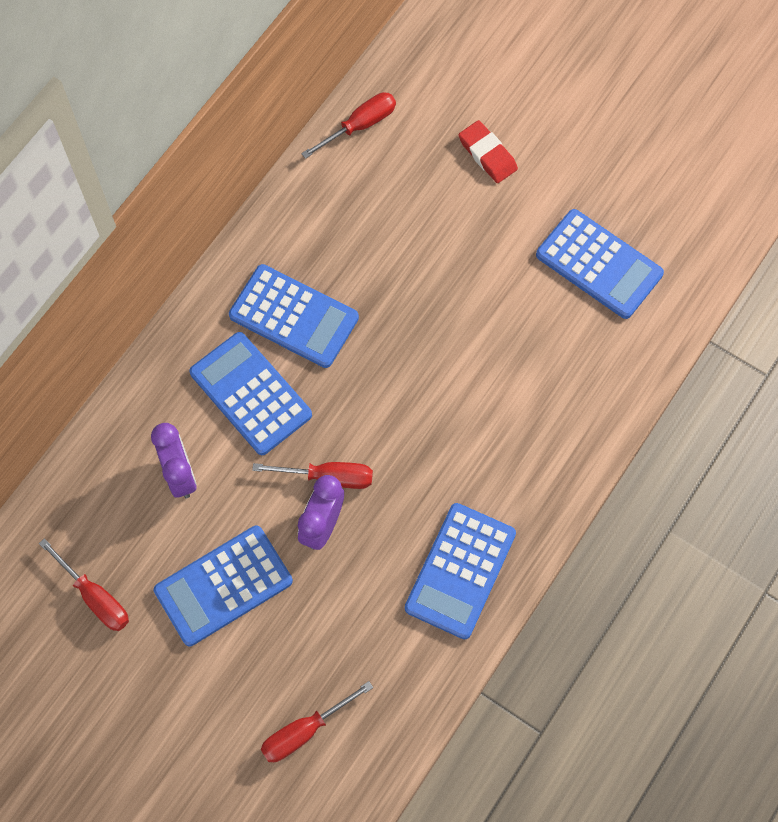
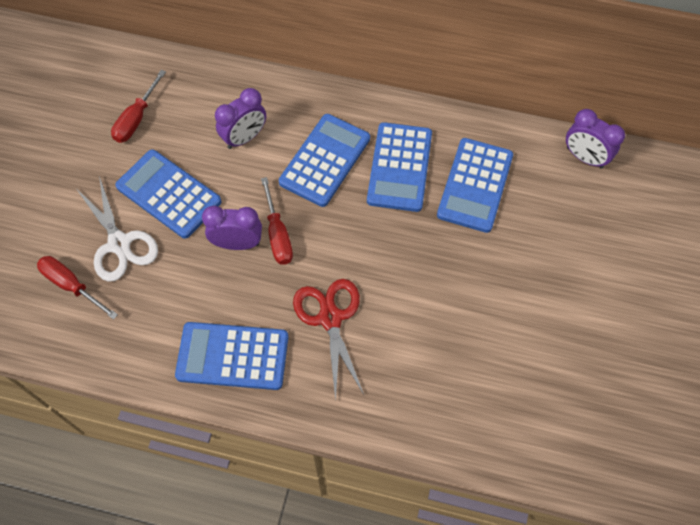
camera: 70 degrees right, 5 degrees down
red screwdriver [301,92,396,159] -> purple clock [566,109,625,169]
red eraser [459,120,518,183] -> none
blue calculator [536,209,664,319] -> blue calculator moved to [437,138,513,233]
none -> white scissors [76,176,158,282]
none -> red scissors [293,279,364,401]

